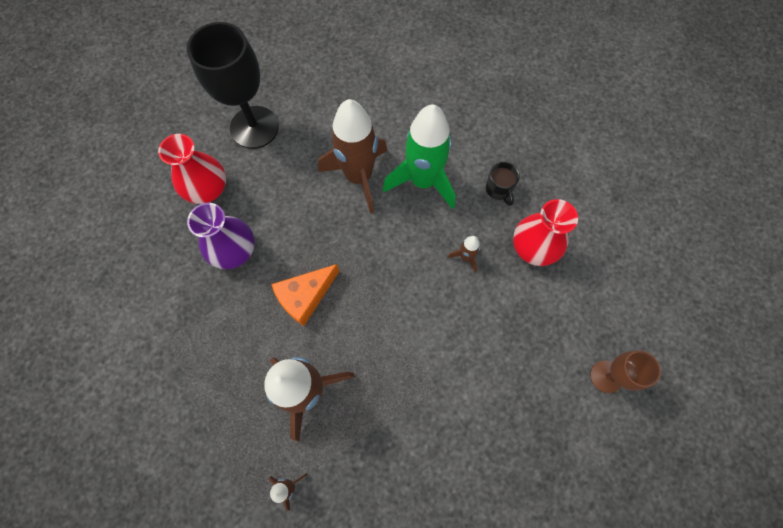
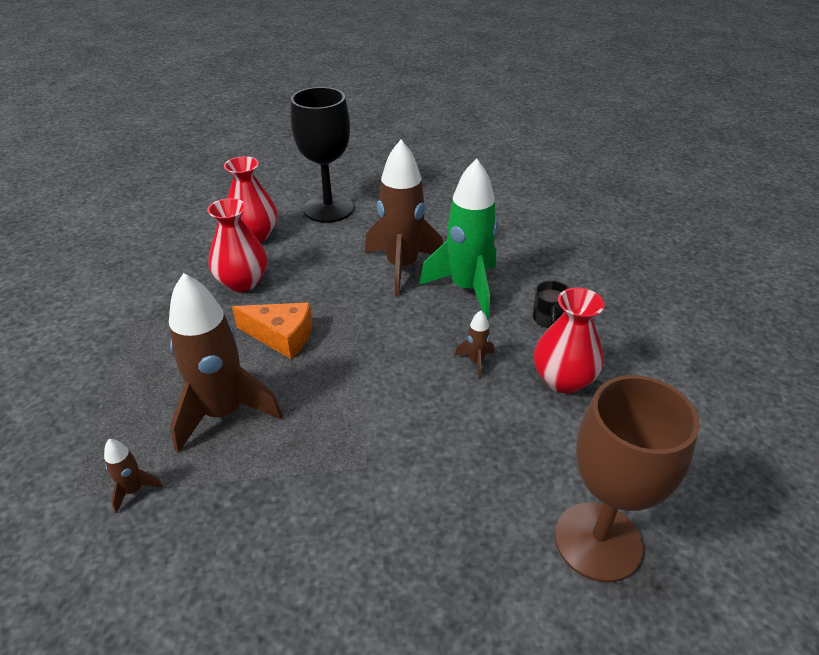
camera: 25 degrees right, 30 degrees down
purple vase [187,203,255,269] -> red vase [207,198,267,292]
orange cheese [271,264,339,326] -> orange cheese turned 150 degrees counterclockwise [232,303,313,359]
brown goblet [590,351,661,393] -> brown goblet [555,375,700,582], size x1.79

